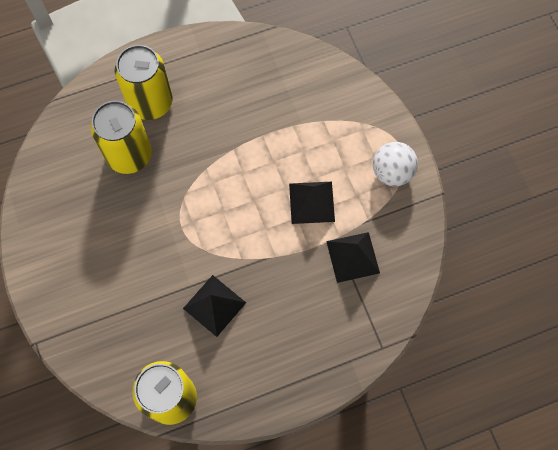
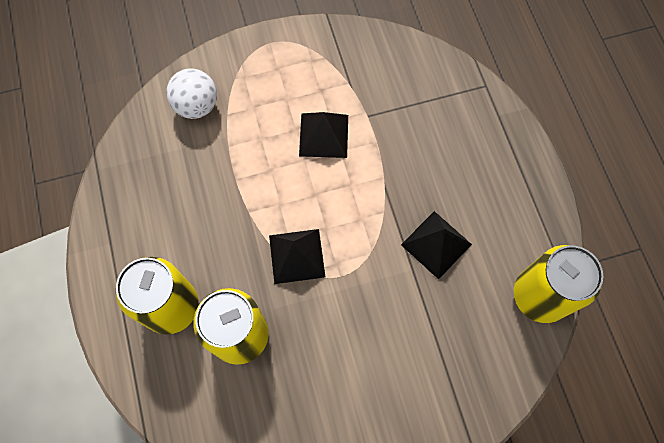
camera: 85 degrees left, 0 degrees up
black pyramid [326,232,380,283] -> black pyramid moved to [269,229,325,284]
white ball [373,142,418,186] -> white ball moved to [167,68,217,119]

